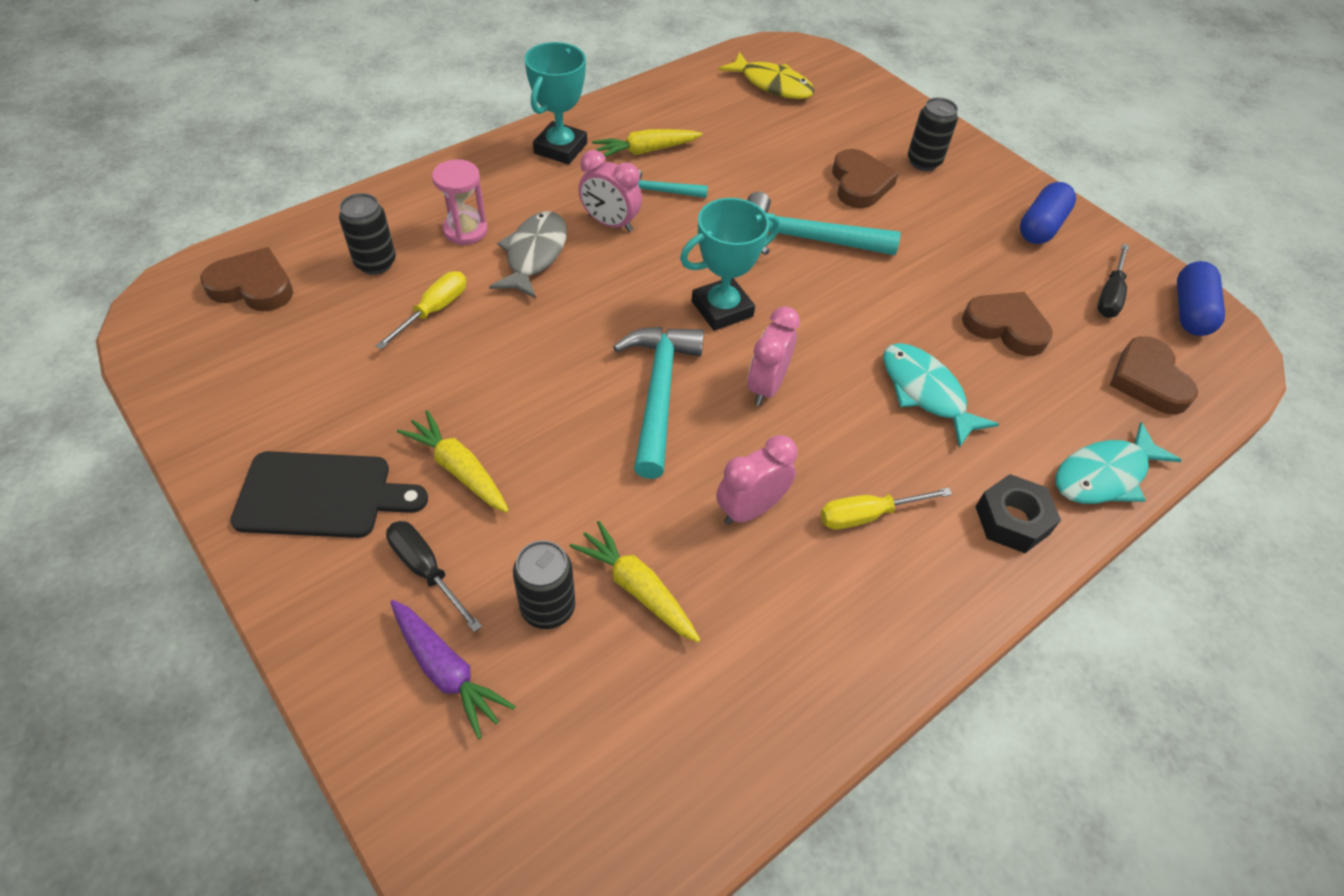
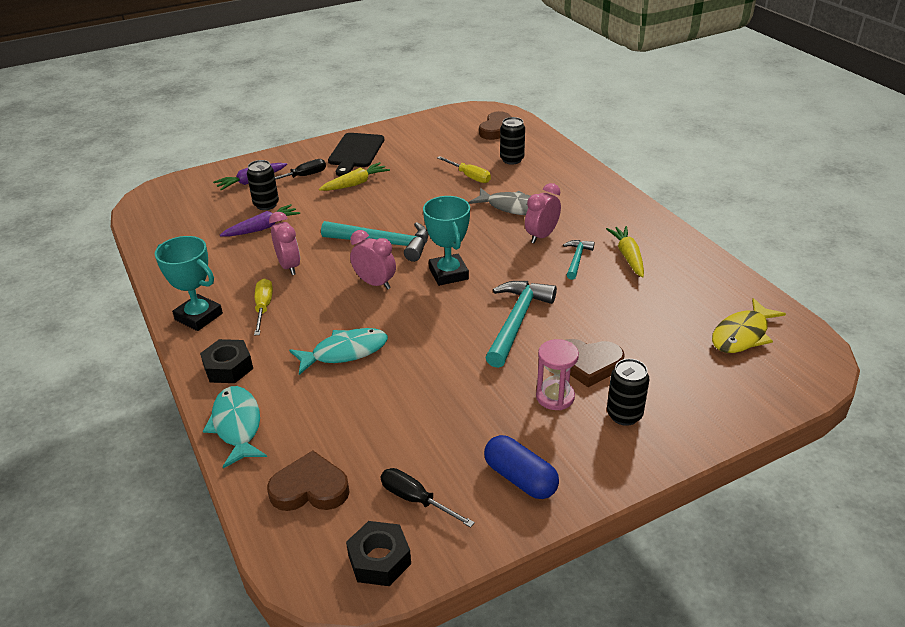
camera: 105 degrees right, 15 degrees down
pink hourglass [432,159,488,245] -> pink hourglass moved to [536,339,579,410]
turquoise trophy [524,42,587,165] -> turquoise trophy moved to [155,236,223,331]
yellow carrot [569,521,700,642] -> purple carrot [220,204,300,237]
brown heart [962,292,1053,356] -> none
blue capsule [1177,261,1225,336] -> black nut [346,521,411,586]

